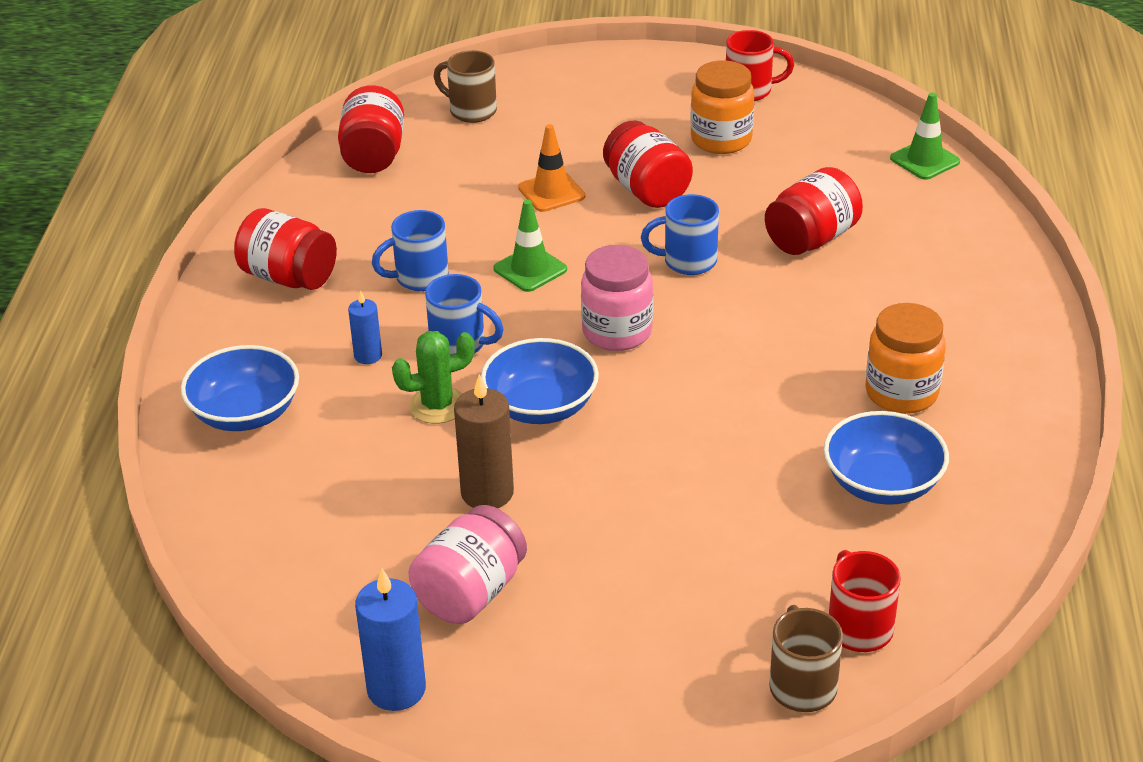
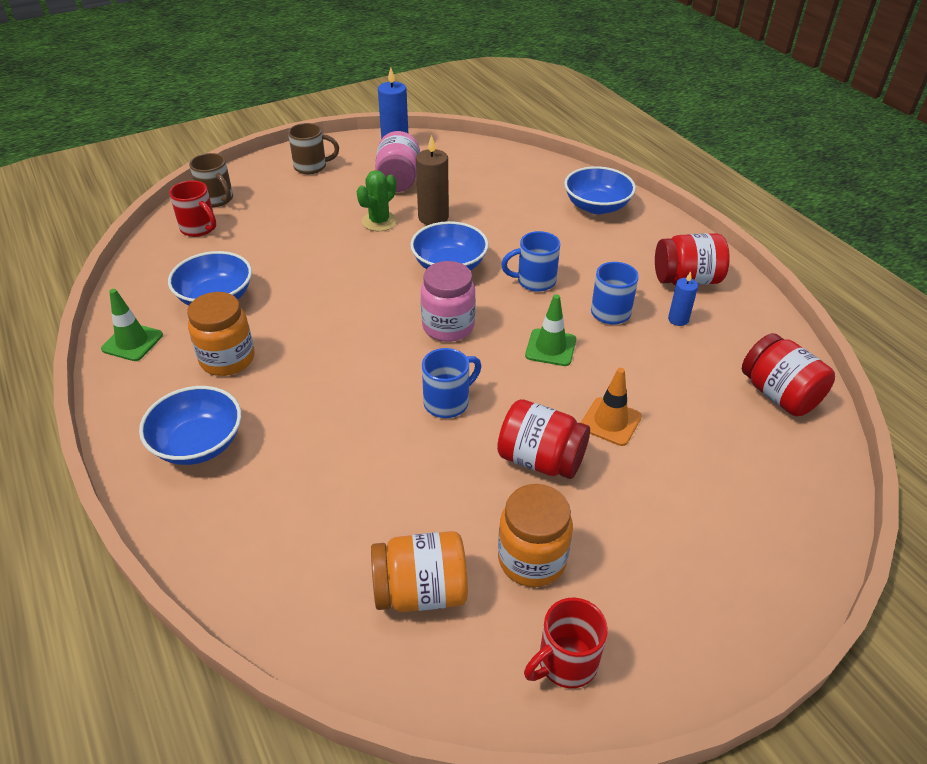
camera: 145 degrees right, 5 degrees up
blue candle [348,291,382,364] -> blue candle moved to [668,271,698,326]
green cactus [392,331,475,424] -> green cactus moved to [357,170,397,231]
brown mug [434,50,497,123] -> brown mug moved to [288,123,339,174]
red jar [765,167,863,255] -> none
green traffic cone [890,93,960,180] -> green traffic cone moved to [101,289,163,361]
none -> blue bowl [139,386,241,465]
none -> orange jar [371,531,468,612]

